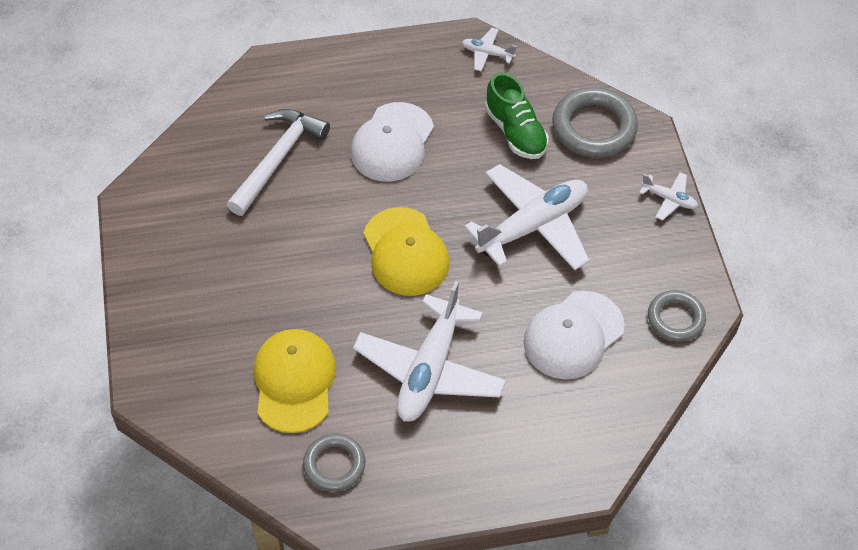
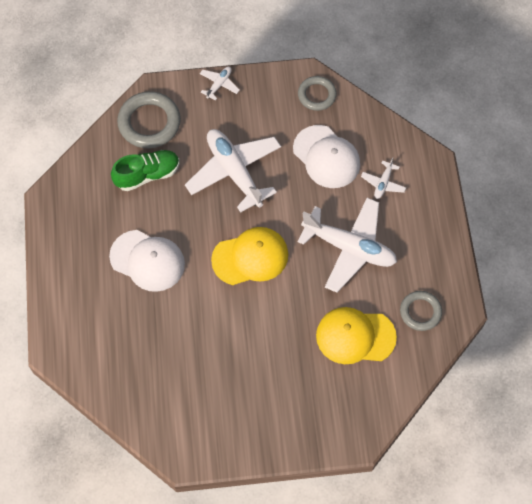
camera: 85 degrees left, 10 degrees up
white hammer [227,109,330,216] -> none
white plane [462,28,517,71] -> white plane moved to [361,157,406,199]

